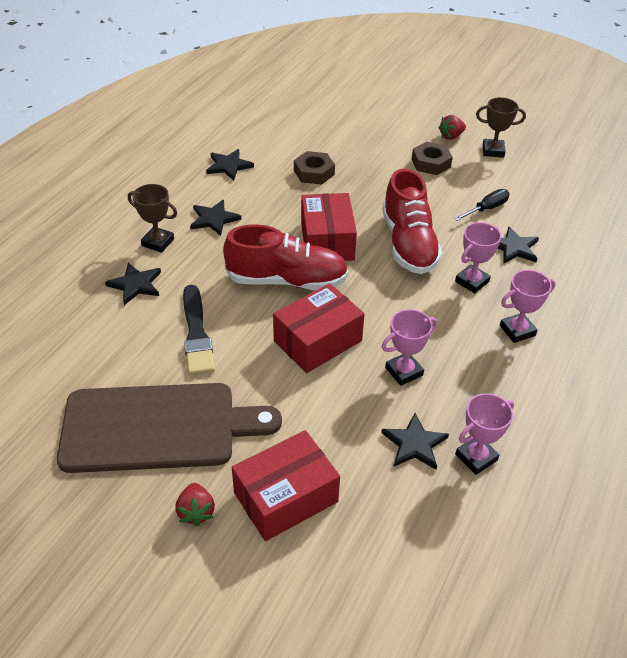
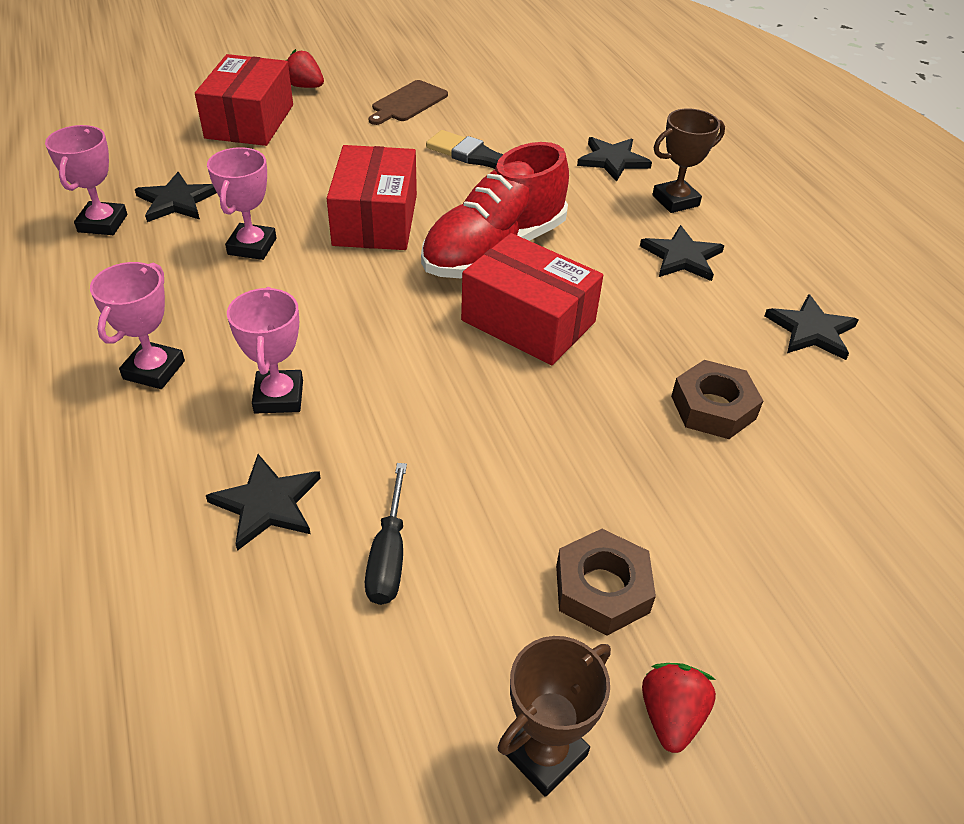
camera: 130 degrees right, 0 degrees up
brown cutting board [57,383,282,473] -> brown cutting board [368,80,448,125], size x0.43
red shoe [382,169,442,274] -> none

